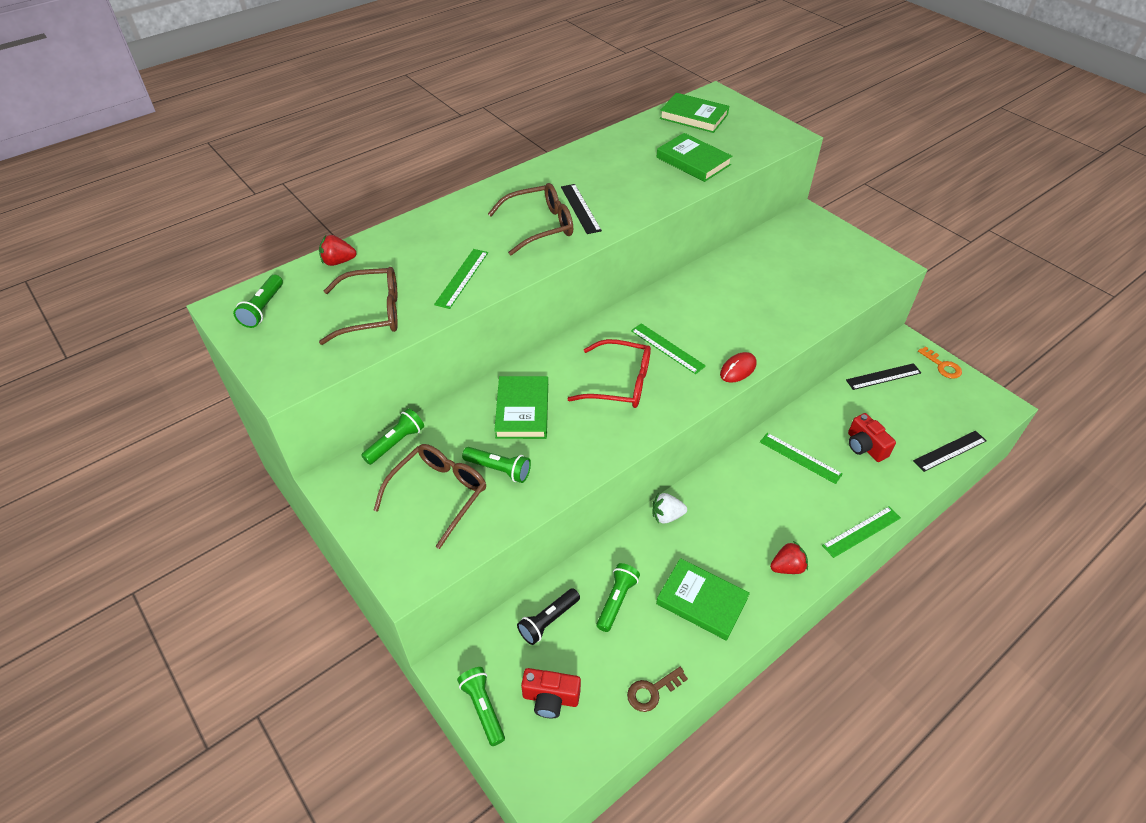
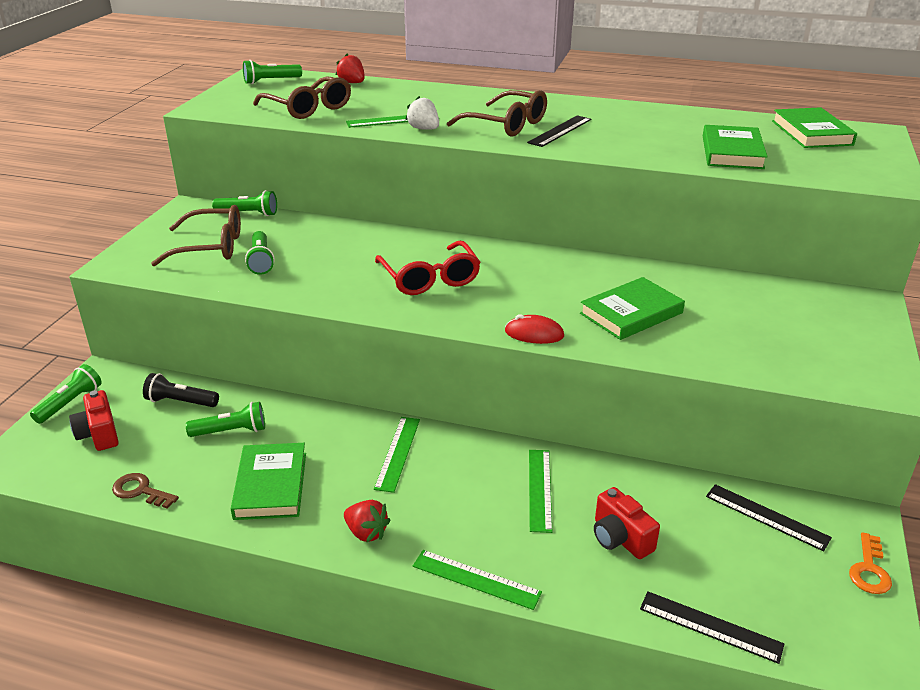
camera: 55 degrees right, 15 degrees down
green book [494,376,548,439] -> green book moved to [580,277,685,340]
green ruler [631,323,706,374] -> green ruler moved to [374,417,420,493]
white strawberry [652,493,687,524] -> white strawberry moved to [405,96,439,130]
red camera [848,413,896,462] -> red camera turned 60 degrees counterclockwise [594,487,660,559]

